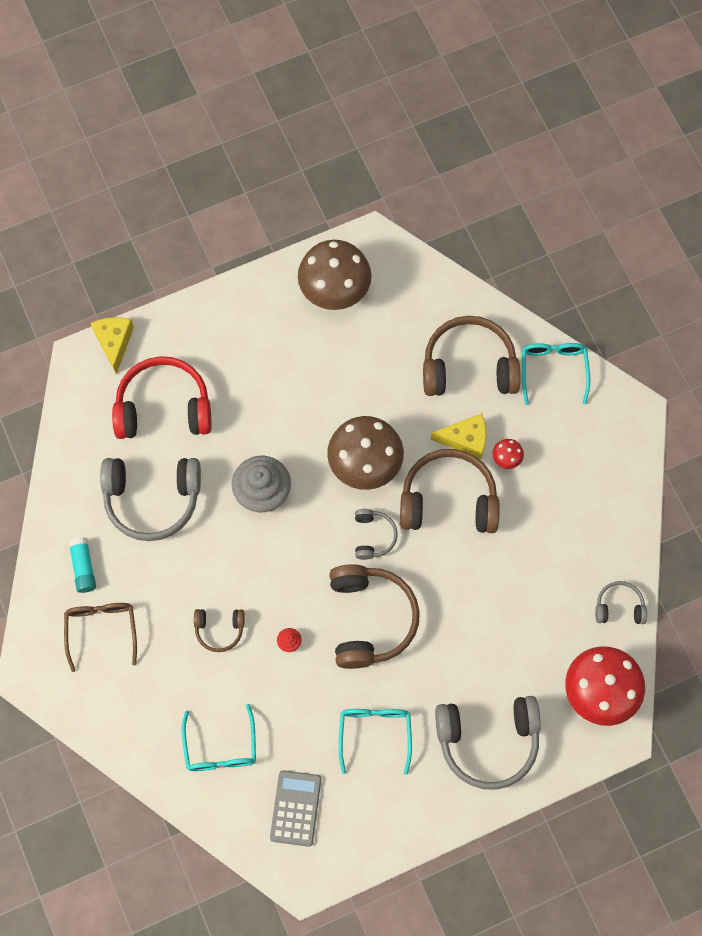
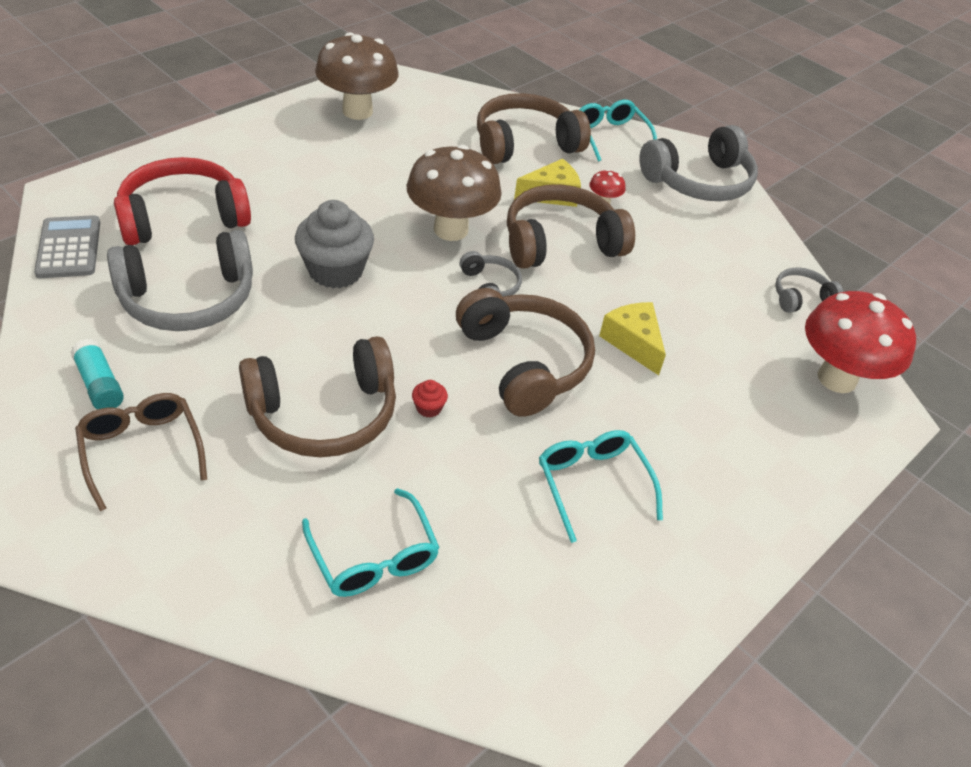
camera: 25 degrees left, 25 degrees down
yellow cheese [91,317,134,374] -> yellow cheese moved to [599,302,666,375]
brown headphones [194,609,245,652] -> brown headphones [239,336,396,458], size x2.00
grey calculator [270,770,321,847] -> grey calculator moved to [34,215,100,278]
grey headphones [435,696,541,790] -> grey headphones moved to [640,125,758,201]

